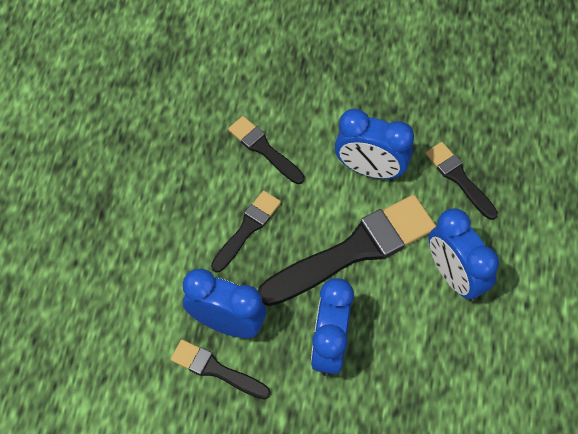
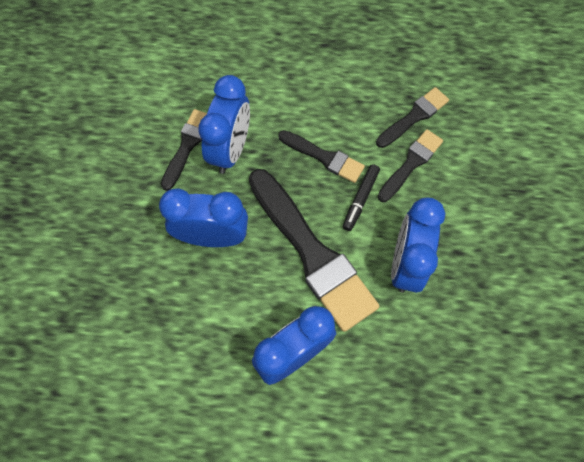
camera: 85 degrees right, 5 degrees up
black brush [425,142,498,220] -> black brush moved to [376,87,449,148]
none -> black marker [343,164,380,231]

